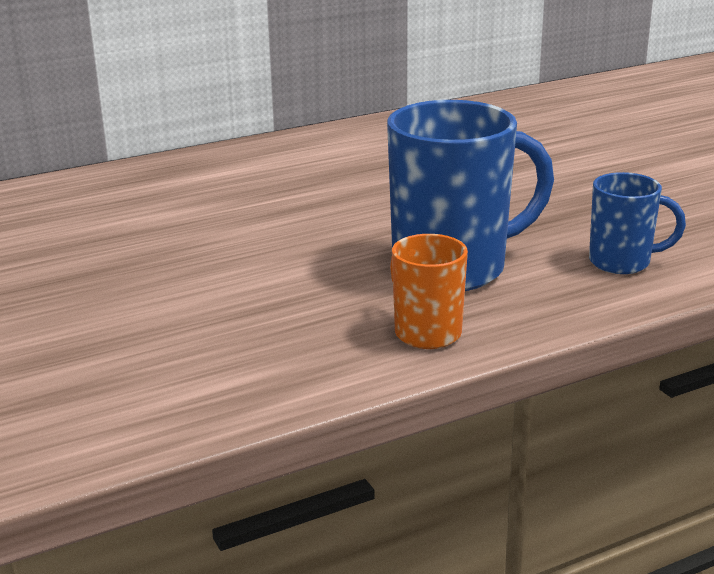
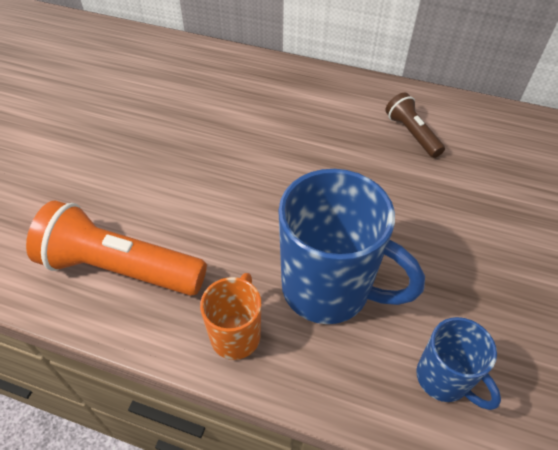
camera: 45 degrees right, 25 degrees up
none -> orange flashlight [26,201,207,296]
none -> brown flashlight [385,93,445,158]

